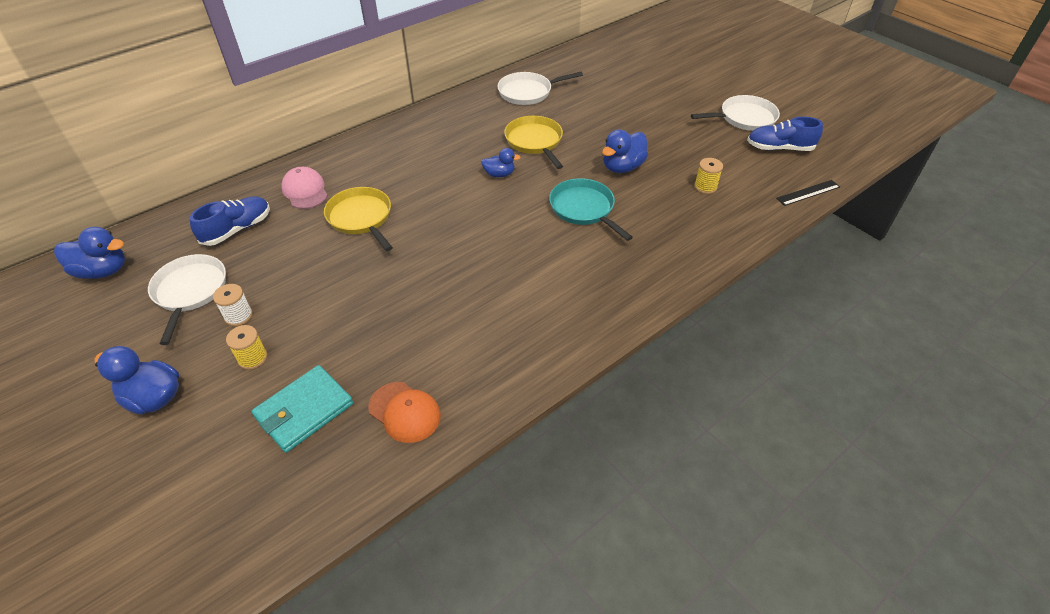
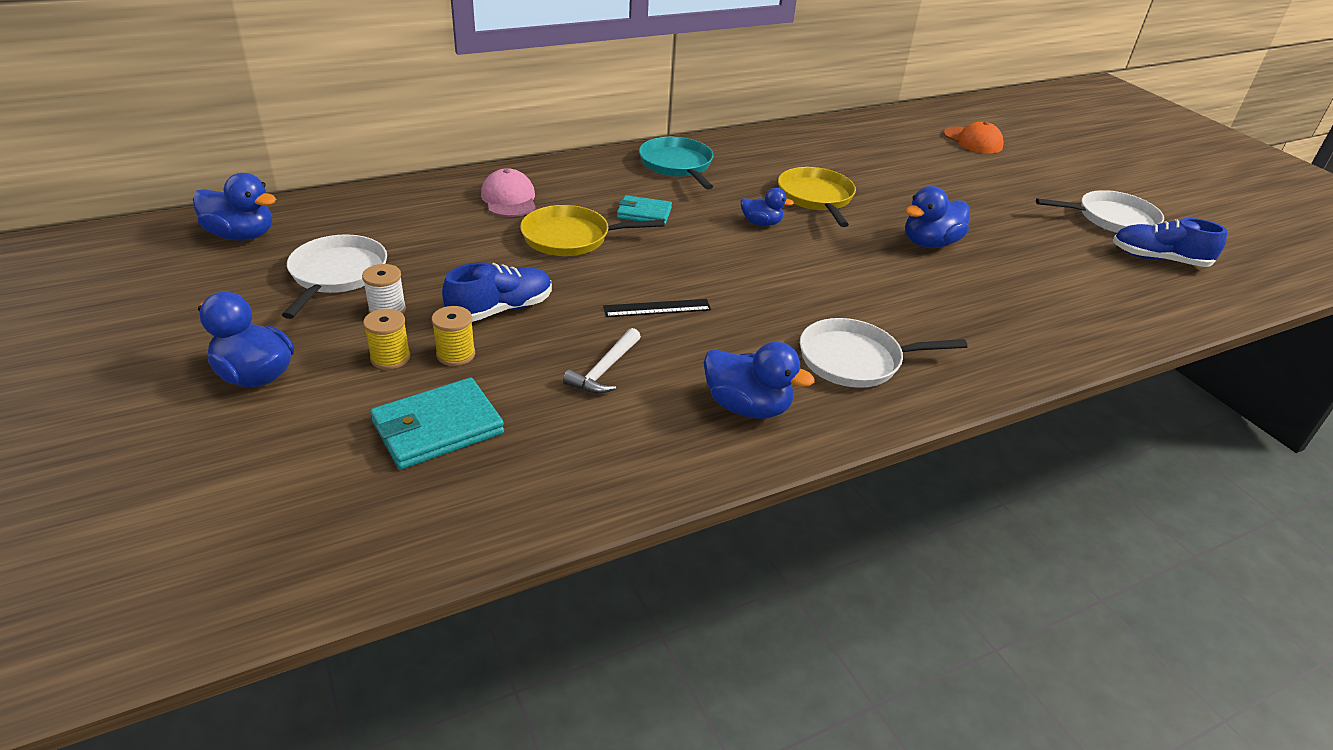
camera: 10 degrees right, 10 degrees down
blue shoe [190,196,270,246] -> blue shoe moved to [442,262,552,322]
yellow pan [324,187,393,251] -> yellow pan turned 75 degrees counterclockwise [520,205,665,256]
orange cap [368,382,441,443] -> orange cap moved to [944,121,1004,154]
white pan [498,72,583,105] -> white pan moved to [800,318,967,388]
turquoise pan [549,178,633,241] -> turquoise pan moved to [639,137,713,190]
yellow spool [694,158,723,194] -> yellow spool moved to [432,306,475,366]
black ruler [776,180,840,206] -> black ruler moved to [603,299,711,317]
none -> white hammer [563,328,641,394]
none -> turquoise wallet [617,195,672,224]
none -> blue duck [703,341,815,419]

